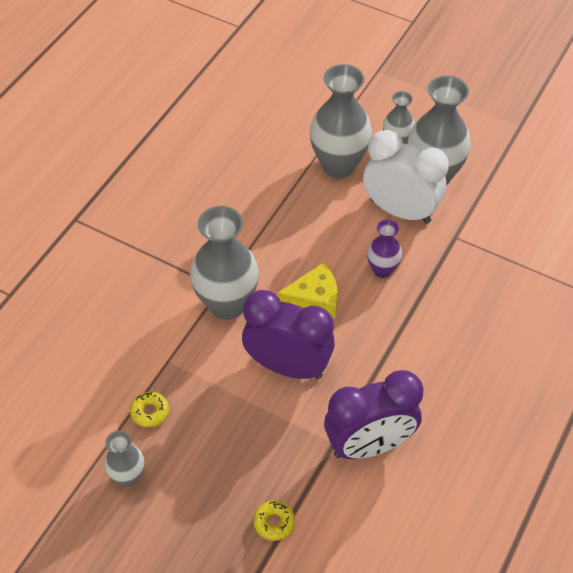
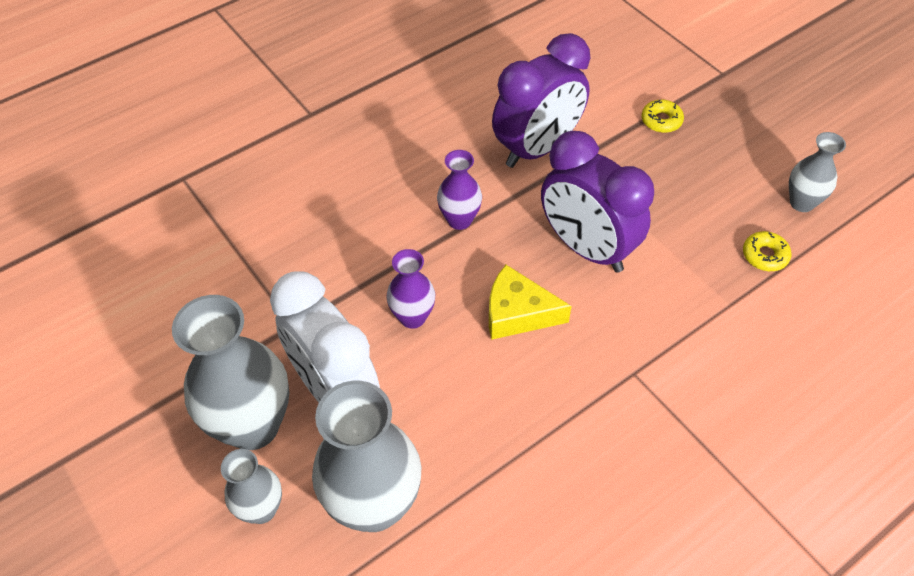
camera: 155 degrees left, 0 degrees up
grey vase [190,206,259,320] -> none
purple clock [324,370,423,459] -> purple clock turned 135 degrees clockwise [492,33,590,168]
none -> purple vase [437,150,482,230]

